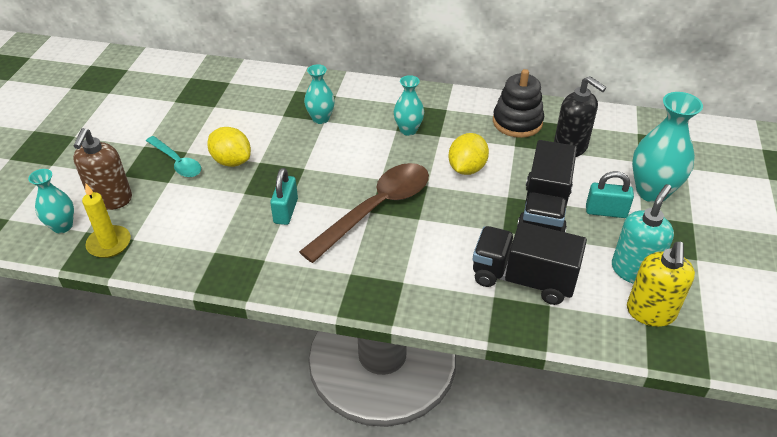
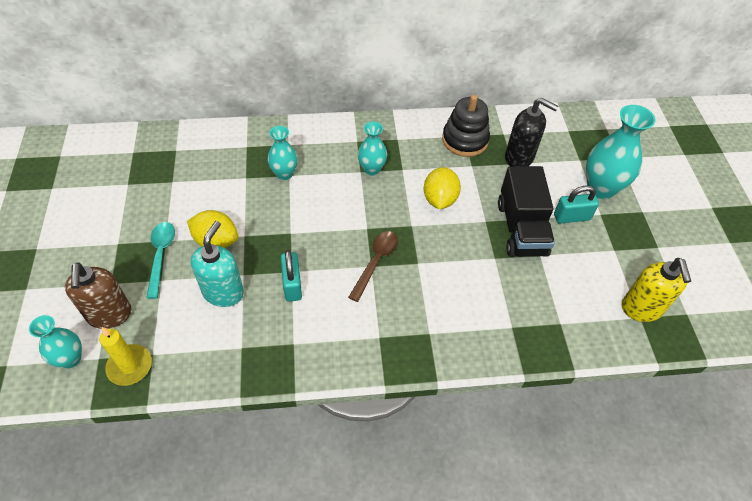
camera: 20 degrees left, 10 degrees up
turquoise spoon [146,136,201,177] -> turquoise spoon turned 120 degrees counterclockwise [146,222,175,299]
brown spoon [299,163,429,263] -> brown spoon [348,231,398,302], size x0.56
black truck [473,222,587,305] -> none
turquoise soap dispenser [612,184,674,284] -> turquoise soap dispenser moved to [191,221,244,307]

